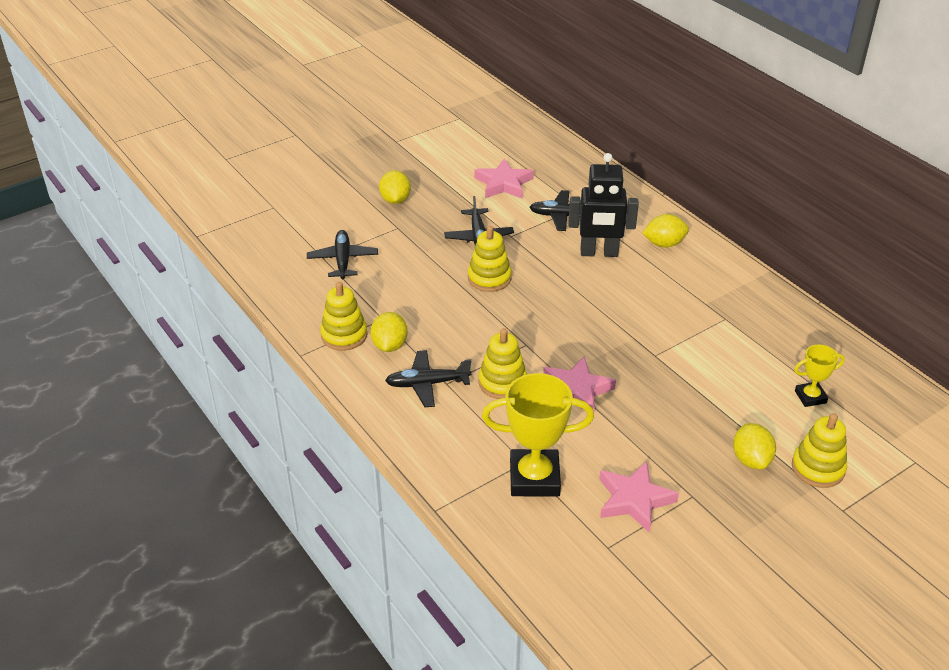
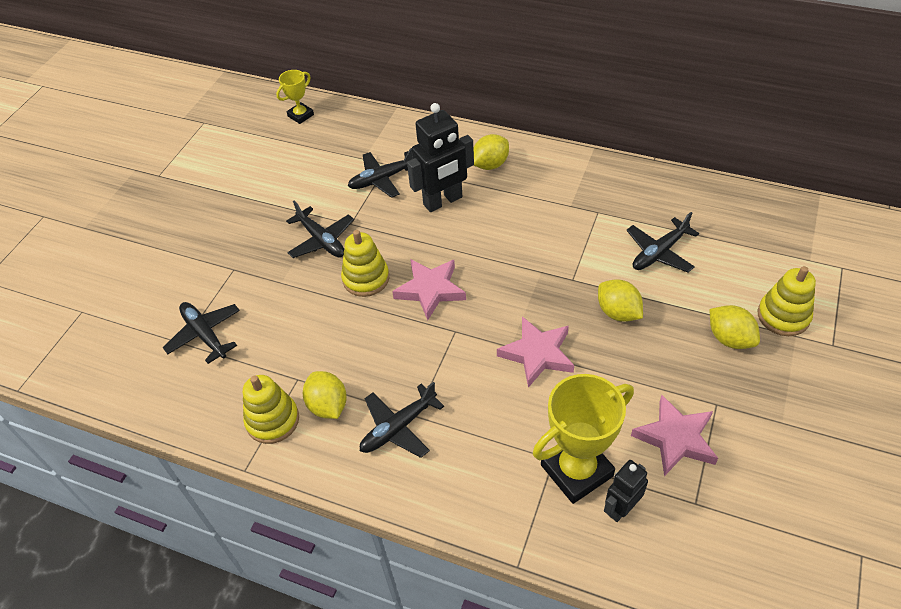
camera: 30 degrees left, 10 degrees up
yellow lemon [379,170,411,204] -> yellow lemon moved to [598,279,643,322]
pink star [474,159,534,199] -> pink star moved to [392,259,466,320]
yellow stacking toy [478,328,527,399] -> none
yellow trophy [794,344,845,407] -> yellow trophy moved to [276,70,314,124]
none -> black robot [604,460,648,522]
none -> black plane [626,212,699,272]

